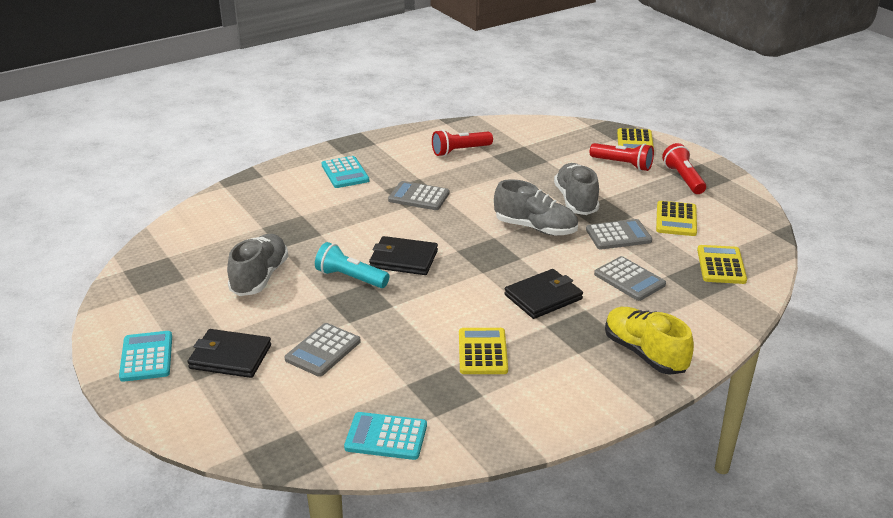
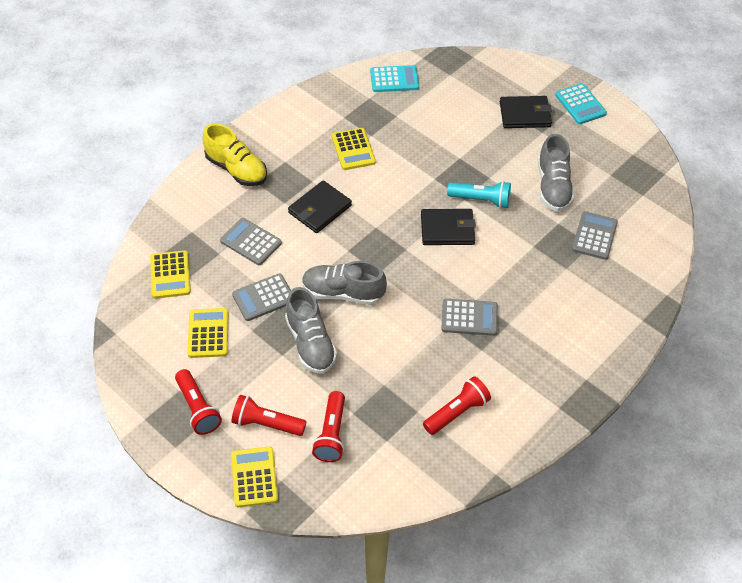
camera: 165 degrees right, 20 degrees up
grey calculator [285,323,361,377] -> grey calculator moved to [572,211,618,260]
turquoise calculator [322,156,369,188] -> none
none -> red flashlight [312,391,345,462]

